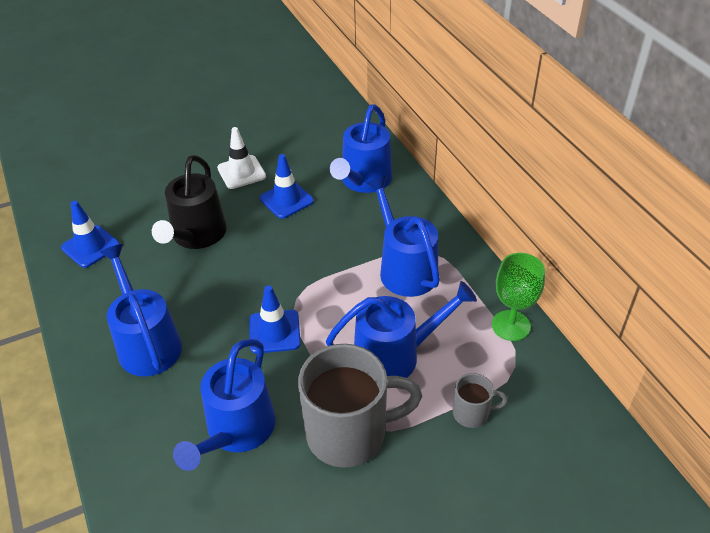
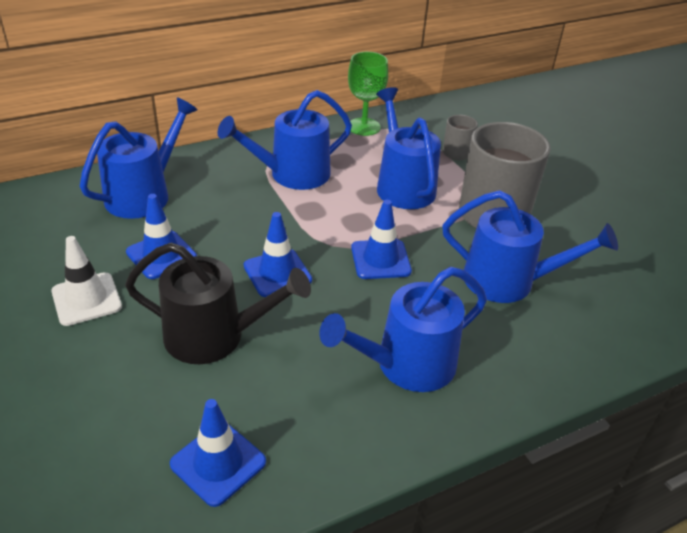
camera: 95 degrees left, 5 degrees down
blue watering can [330,104,392,193] -> blue watering can turned 75 degrees counterclockwise [80,97,197,219]
none -> blue traffic cone [244,212,312,297]

